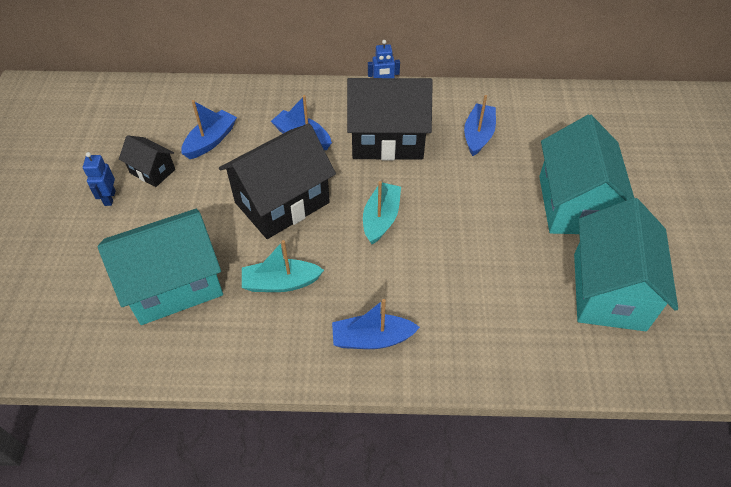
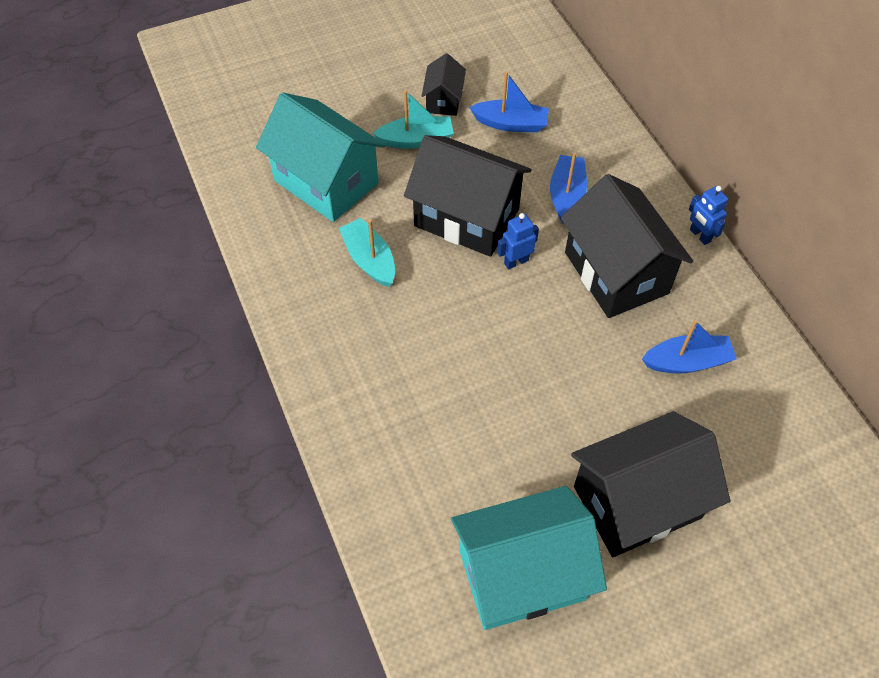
camera: 65 degrees right, 5 degrees up
blue robot [83,152,116,206] -> blue robot moved to [497,213,539,269]
blue boat [332,299,420,349] -> none
turquoise boat [363,181,401,244] -> turquoise boat moved to [373,90,454,149]
turquoise house [539,115,634,234] -> black house [571,411,730,557]

